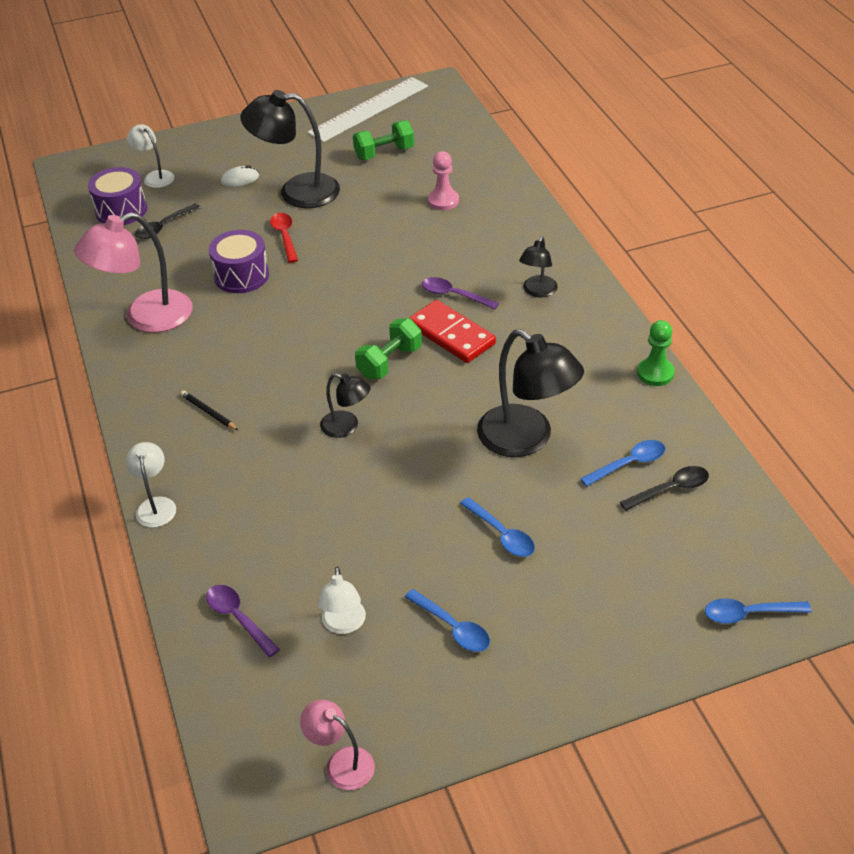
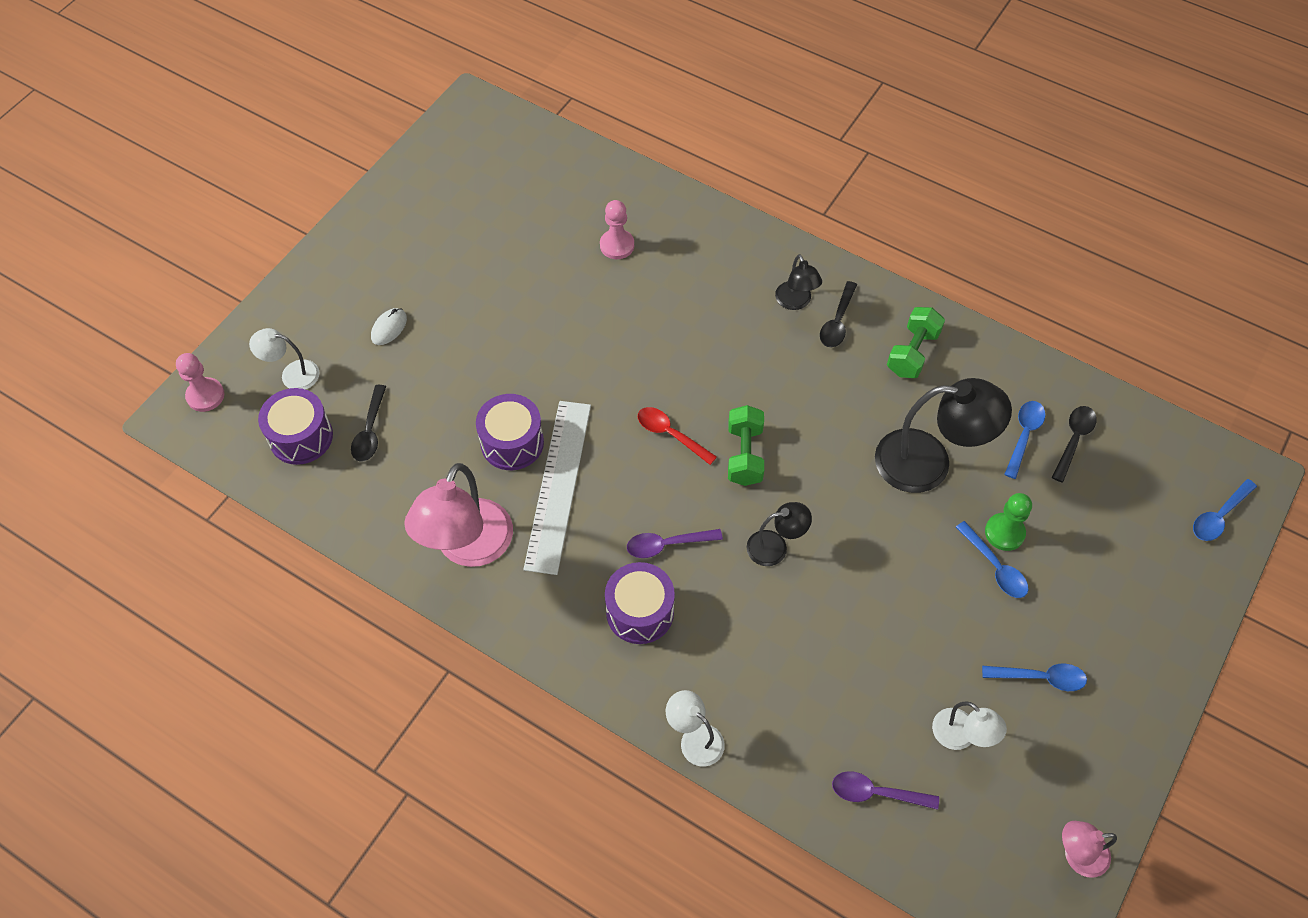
camera: 40 degrees left, 15 degrees up
black pencil [180,390,238,430] -> purple drum [605,562,675,644]
black lamp [240,90,340,208] -> none
red spoon [270,213,298,263] -> red spoon moved to [638,407,717,465]
white ruler [307,77,428,142] -> white ruler moved to [523,401,591,575]
green dumbbell [353,120,414,160] -> green dumbbell moved to [887,307,945,378]
red domino [409,300,496,363] -> none
purple spoon [422,277,499,309] -> purple spoon moved to [627,529,723,558]
blue spoon [460,497,535,557] -> blue spoon turned 45 degrees clockwise [956,521,1029,598]
green pawn [637,320,675,386] -> green pawn moved to [985,493,1032,551]
none -> pink pawn [176,353,224,412]
none -> black spoon [820,281,857,347]

